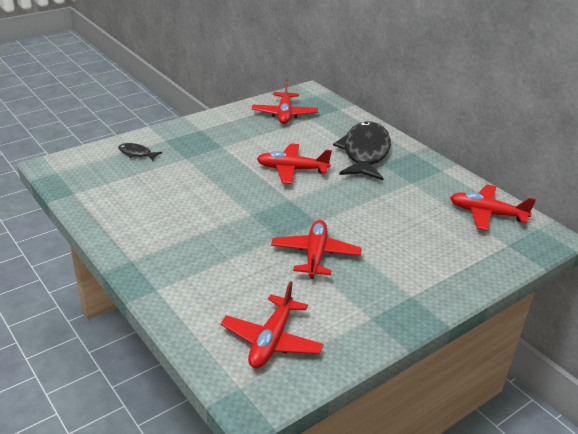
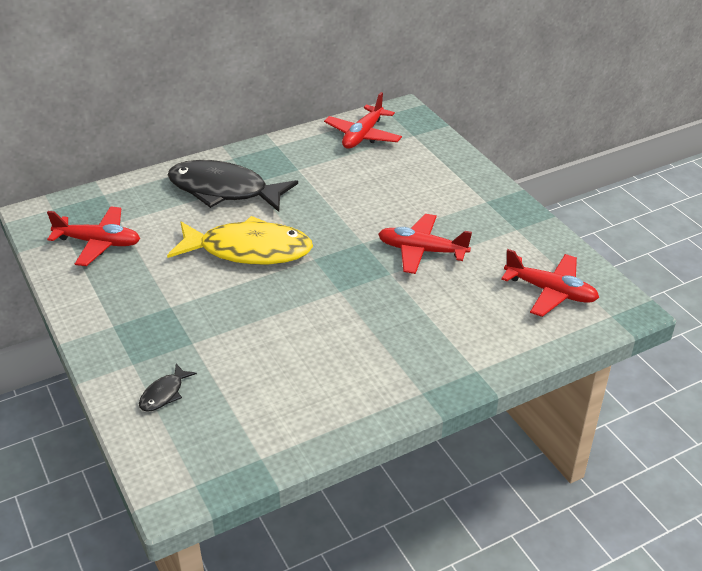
camera: 80 degrees left, 5 degrees up
red plane [257,143,332,184] -> yellow fish [167,216,313,264]

